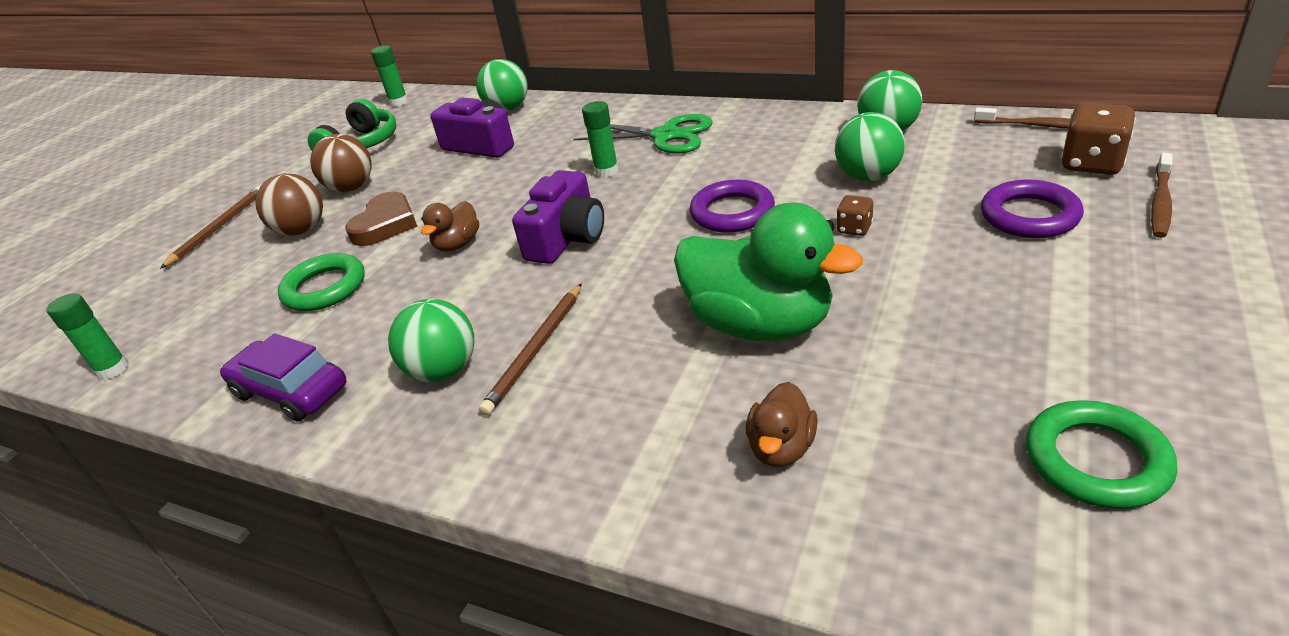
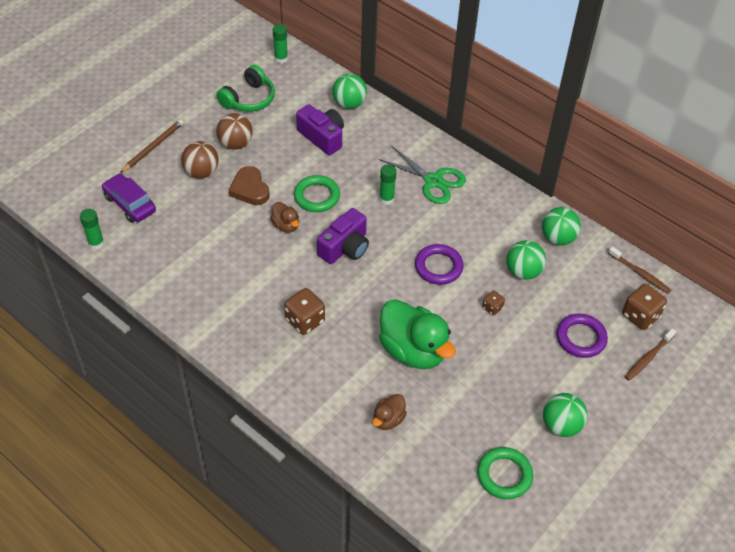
camera: 10 degrees right, 15 degrees up
purple car [220,334,347,422] -> purple car moved to [102,174,156,223]
green ring [278,253,365,311] -> green ring moved to [294,175,340,212]
brown heart [346,191,418,246] -> brown heart turned 120 degrees clockwise [229,166,270,205]
green ball [388,299,474,382] -> green ball moved to [543,393,587,437]
brown duck [421,201,479,252] -> brown duck turned 75 degrees counterclockwise [270,202,299,233]
brown pencil [479,283,582,415] -> brown dice [284,288,325,335]

